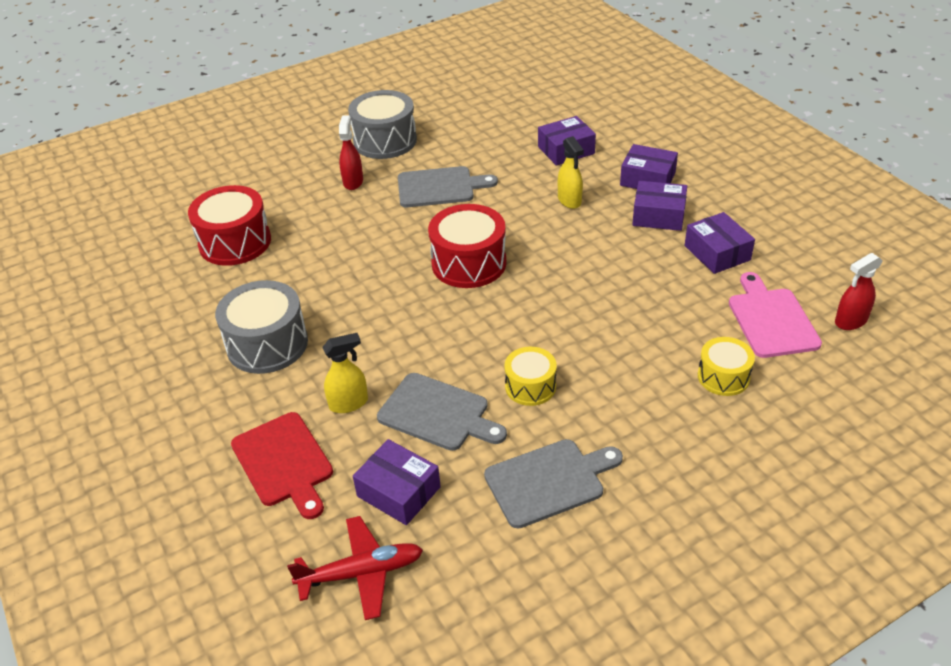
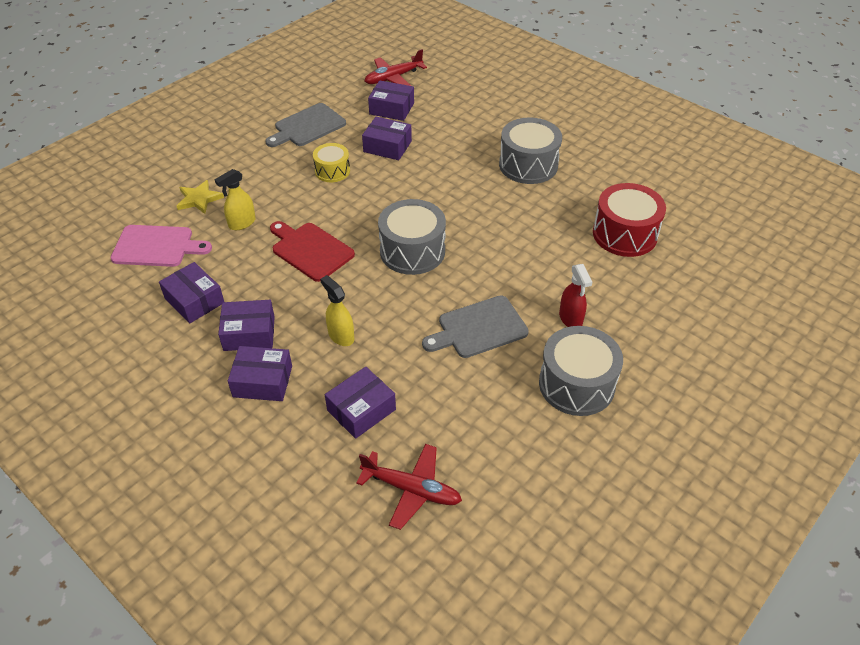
camera: 160 degrees right, 5 degrees up
red cutting board [231,412,333,519] -> red cutting board moved to [270,221,355,282]
yellow spray bottle [322,333,368,413] -> yellow spray bottle moved to [214,169,256,230]
grey cutting board [377,373,507,451] -> purple box [362,116,412,160]
red drum [428,204,506,288] -> grey drum [378,199,446,275]
yellow drum [698,337,755,396] -> yellow star [177,180,224,214]
pink cutting board [729,272,822,358] -> pink cutting board turned 60 degrees counterclockwise [111,225,212,267]
red spray bottle [835,253,883,330] -> none
none -> red plane [356,444,462,530]

